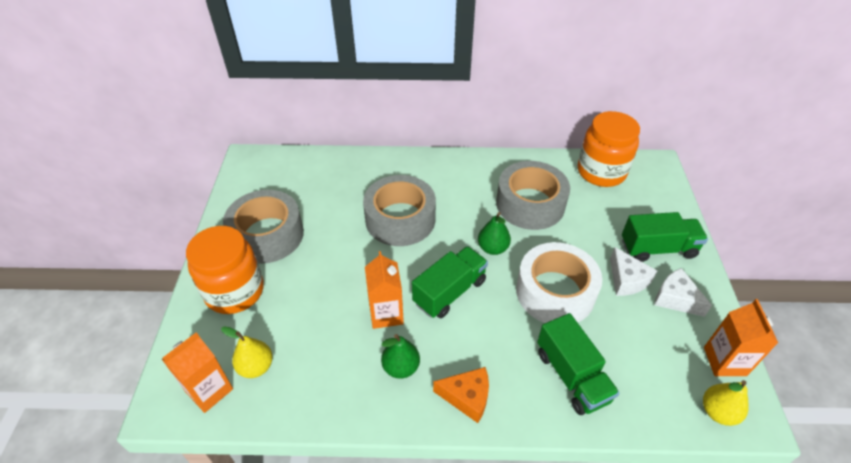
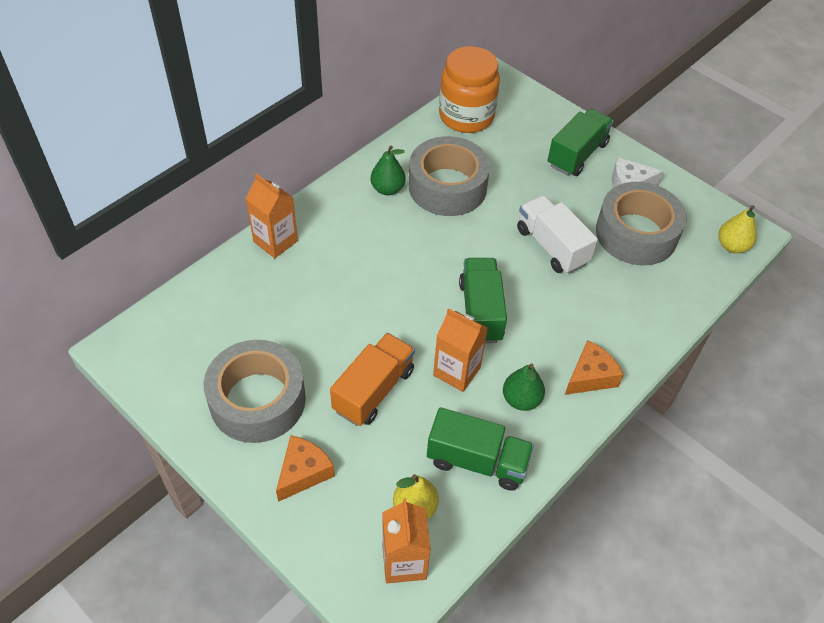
camera: 50 degrees left, 5 degrees up
orange jar [186,226,264,314] -> orange cheese [276,435,335,502]
grey tape [363,175,436,246] -> grey tape moved to [596,182,687,265]
green pear [478,212,511,255] -> green pear moved to [371,146,406,195]
white tape [516,242,603,323] -> white truck [517,195,598,274]
green truck [537,313,619,415] -> green truck moved to [427,407,534,490]
white cheese [610,247,657,296] -> none
orange carton [704,299,778,376] -> orange carton moved to [245,174,298,258]
none -> orange truck [330,333,415,426]

